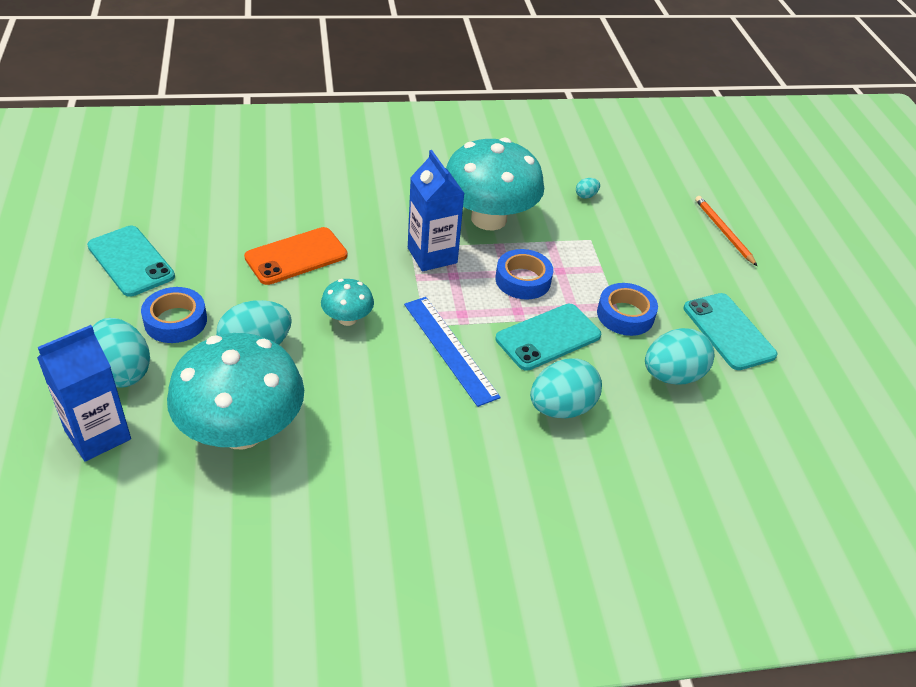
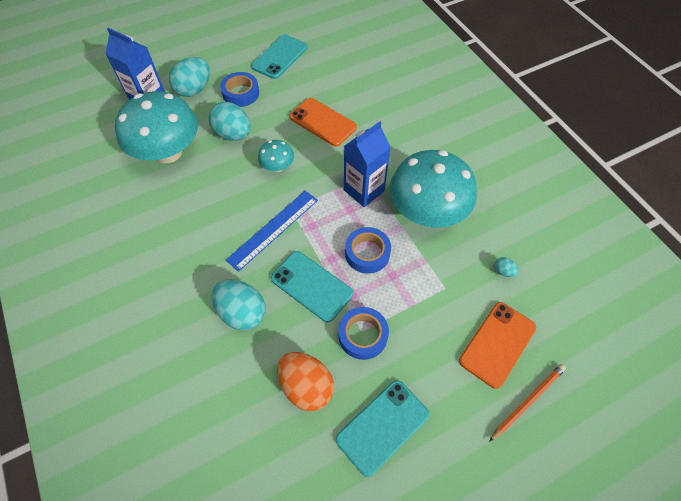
camera: 75 degrees right, 15 degrees up
turquoise egg [645,328,714,385] -> orange egg [277,352,334,411]
none -> orange phone [459,302,536,389]

